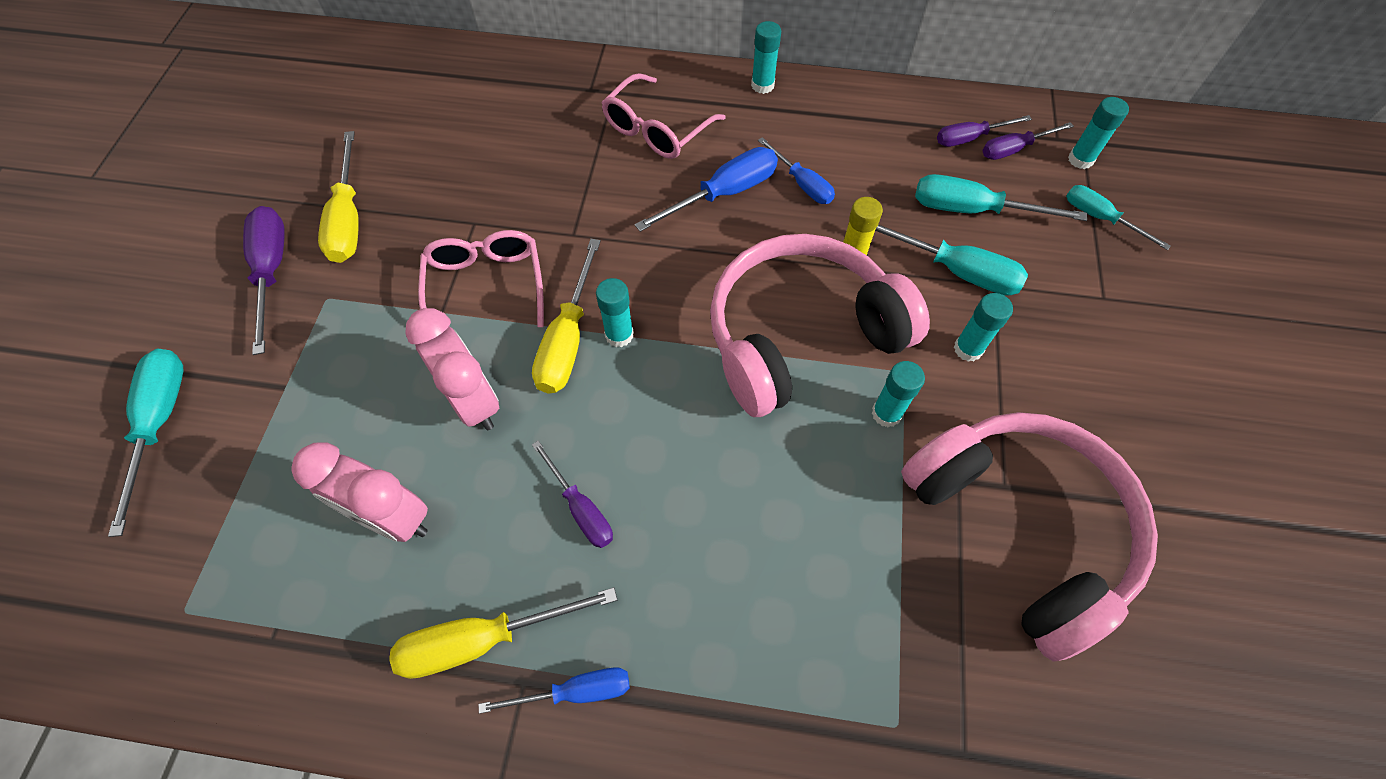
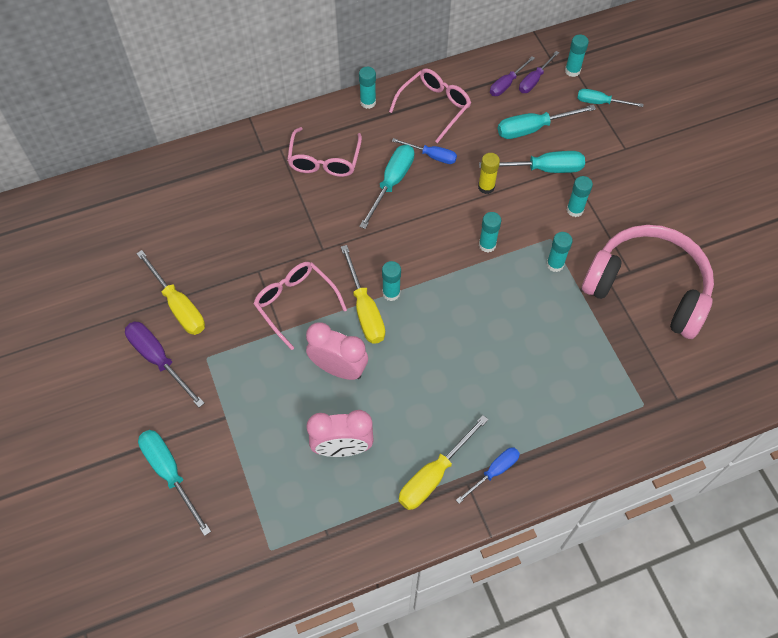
camera: 30 degrees left, 0 degrees up
purple screwdriver [532,440,613,548] -> none
blue screwdriver [635,147,778,232] -> turquoise screwdriver [359,145,414,229]
pink headphones [710,234,930,417] -> turquoise glue stick [479,212,501,253]
none -> pink glasses [389,68,471,143]

